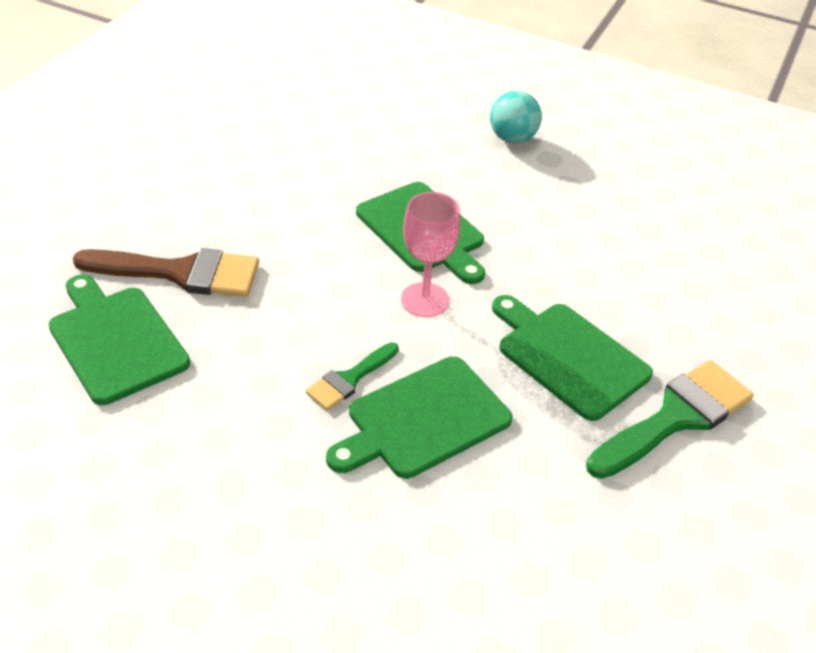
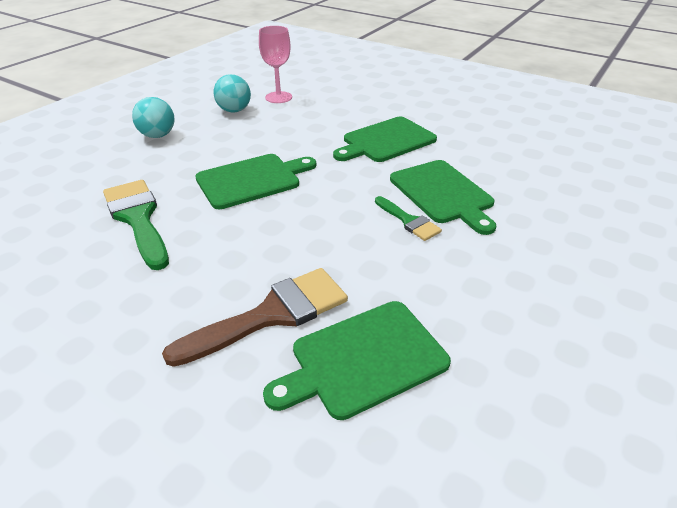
camera: 80 degrees left, 5 degrees down
brown brush [72,248,259,297] -> brown brush turned 45 degrees clockwise [162,268,348,367]
pink goblet [401,192,460,317] -> pink goblet moved to [259,26,292,103]
green brush [586,360,754,479] -> green brush moved to [103,180,169,270]
none -> turquoise ball [214,74,251,113]

